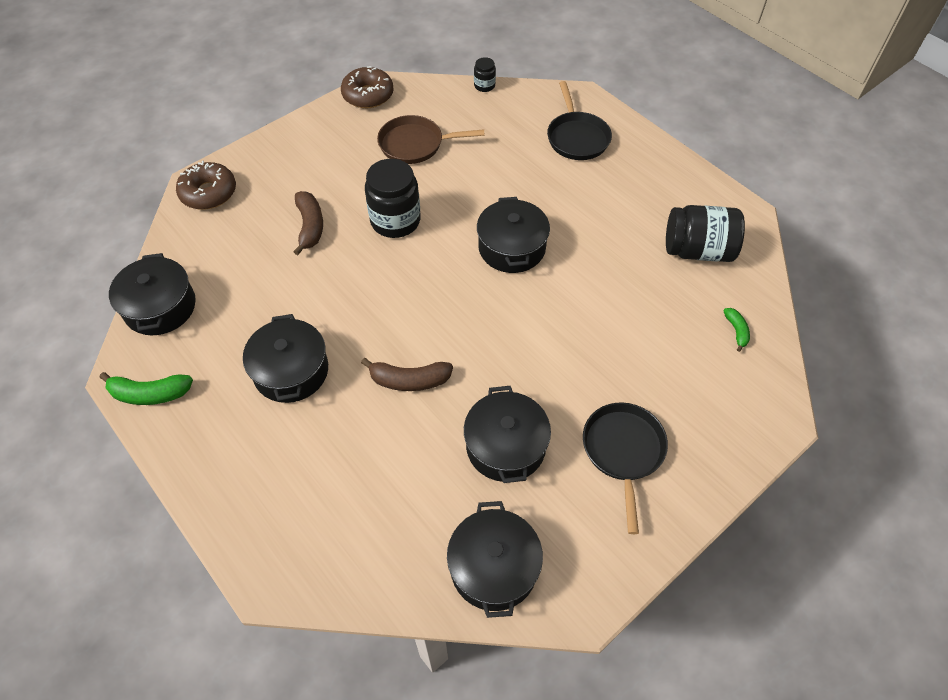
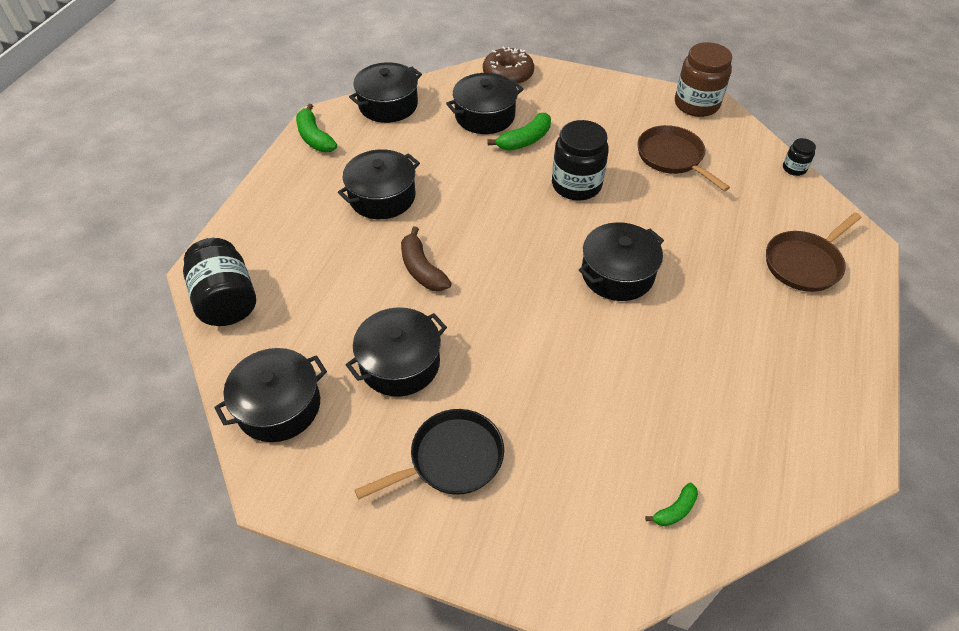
camera: 60 degrees right, 5 degrees down
brown banana [294,191,323,255] -> green banana [488,113,551,151]
brown donut [341,66,394,108] -> brown jar [675,42,732,117]
black pan [547,81,612,160] -> brown pan [766,213,861,292]
black jar [666,205,745,262] -> black jar moved to [183,238,256,326]
none -> black pot [446,73,523,134]

